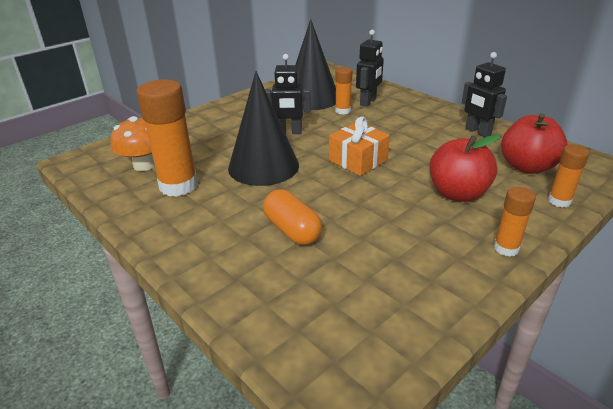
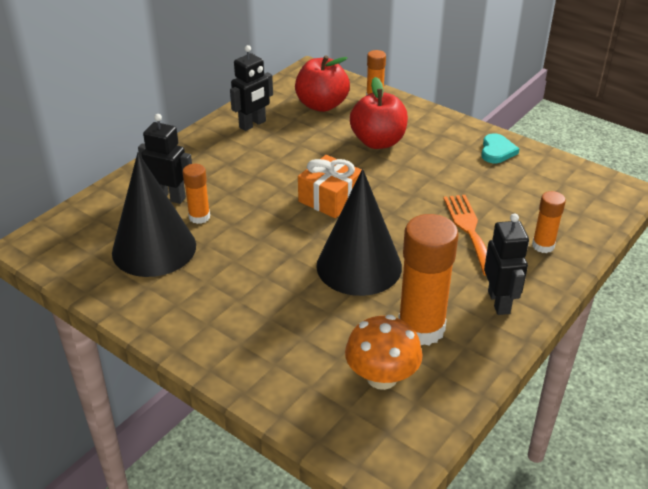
camera: 100 degrees left, 5 degrees up
orange capsule [263,190,322,245] -> orange fork [443,195,487,276]
black robot [265,54,311,134] -> black robot moved to [484,213,529,315]
orange glue stick [494,187,536,256] -> orange glue stick moved to [532,191,566,253]
none -> turquoise heart [481,133,519,163]

